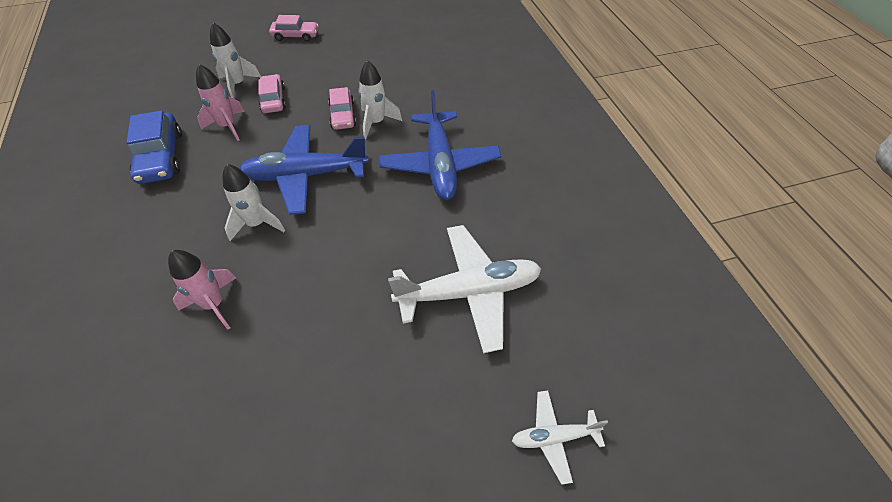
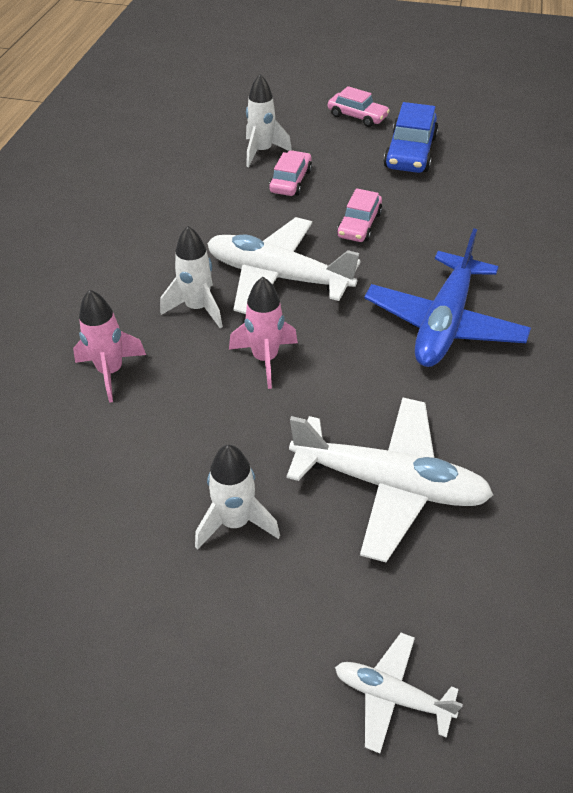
camera: 30 degrees right, 5 degrees down
blue car [126,111,182,184] -> blue car moved to [384,102,439,173]
pink rocket [196,64,245,141] -> pink rocket moved to [229,277,298,389]
blue plane [239,125,369,215] -> white plane [207,217,360,314]
white rocket [358,60,402,140] -> white rocket moved to [195,445,280,550]

